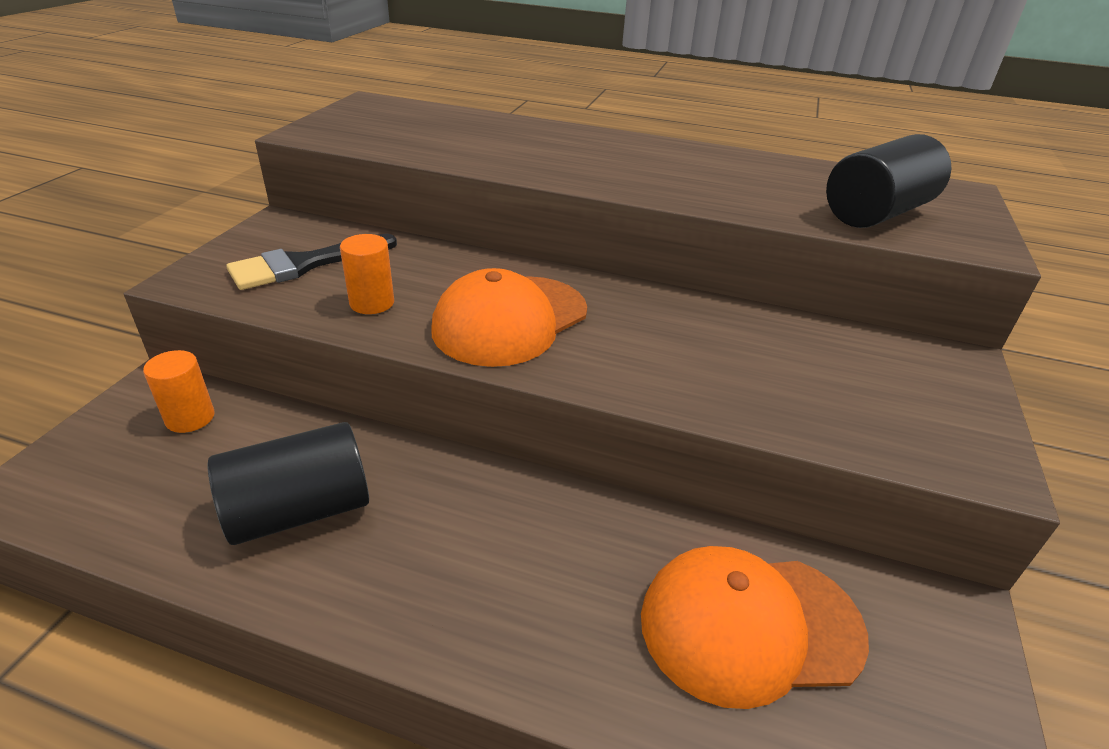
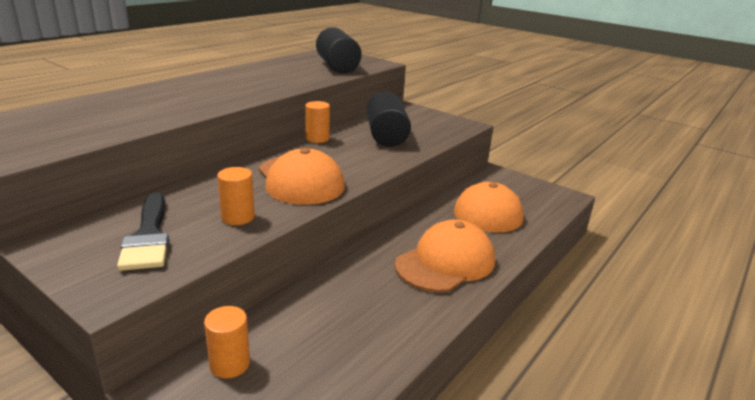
camera: 70 degrees left, 10 degrees down
black cylinder [208,422,369,545] -> black cylinder moved to [366,92,411,147]
none -> orange cylinder [305,101,330,143]
none -> orange cap [395,220,495,292]

